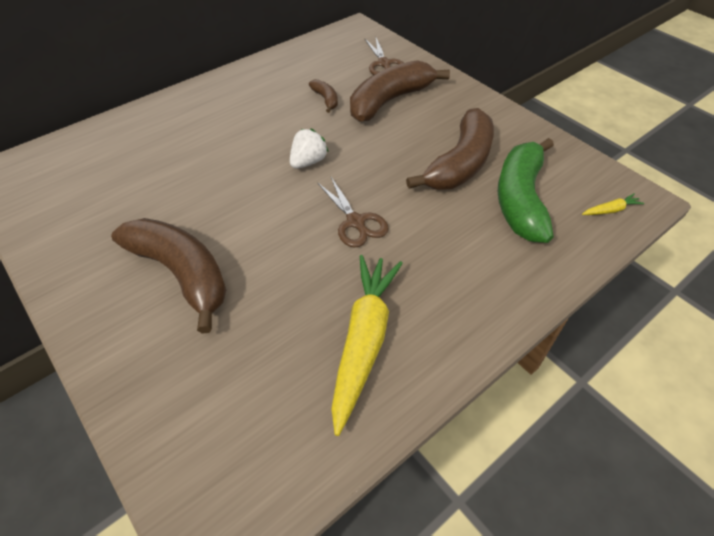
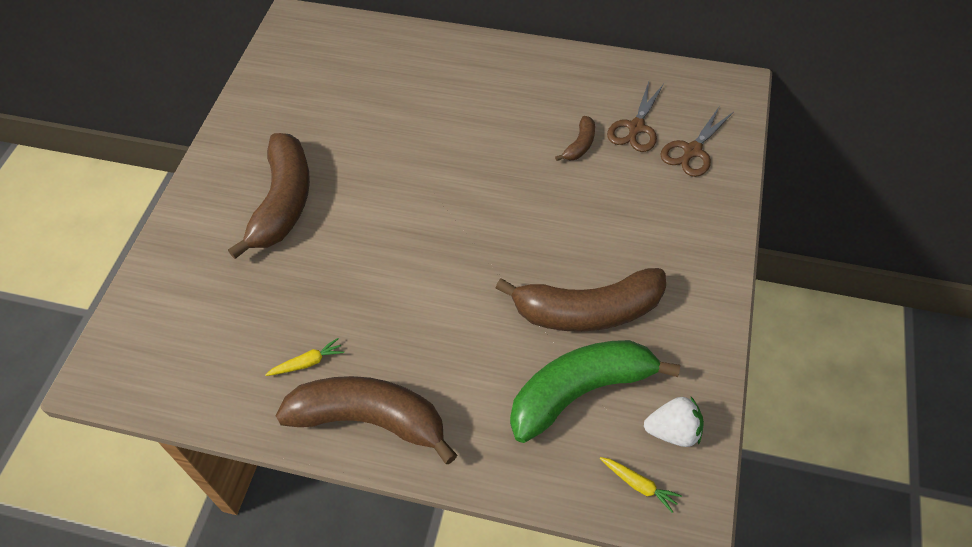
camera: 55 degrees right, 5 degrees up
white strawberry [290,129,328,169] -> white strawberry moved to [644,397,704,447]
brown scissors [317,177,389,247] -> brown scissors moved to [607,82,664,152]
yellow carrot [331,255,403,436] -> yellow carrot [265,338,344,376], size x0.41
brown banana [350,60,450,122] -> brown banana moved to [276,376,457,464]

